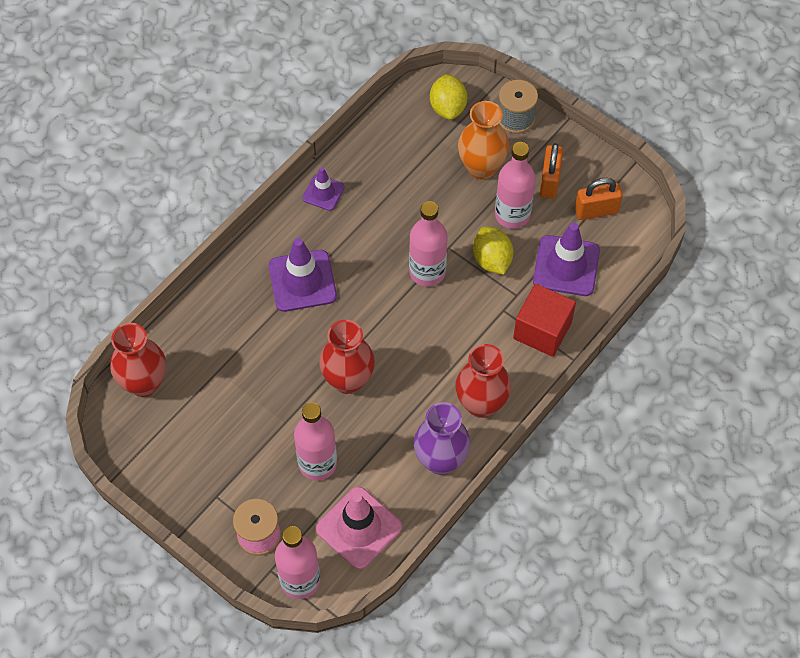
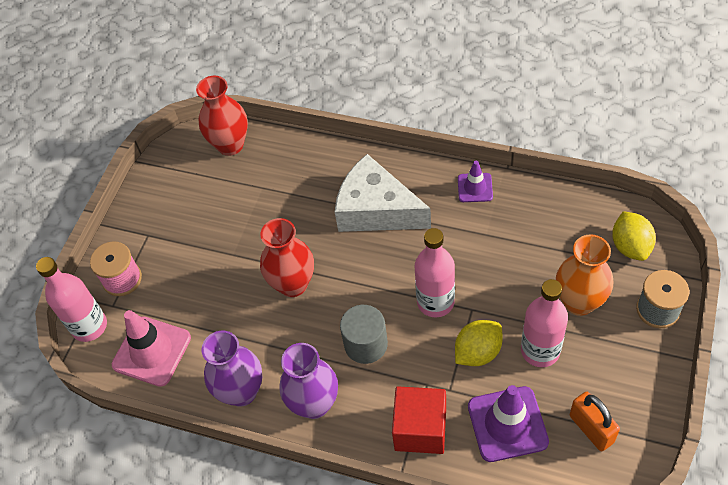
camera: 75 degrees right, 5 degrees down
purple traffic cone [269,238,337,312] -> white cheese [335,154,431,232]
pink bottle [294,402,337,481] -> none
yellow lemon [430,74,467,120] -> yellow lemon turned 75 degrees counterclockwise [612,211,656,261]
red vase [455,344,511,418] -> purple vase [279,343,338,419]
orange padlock [540,143,563,199] -> none
none -> grey cylinder [340,305,388,364]

